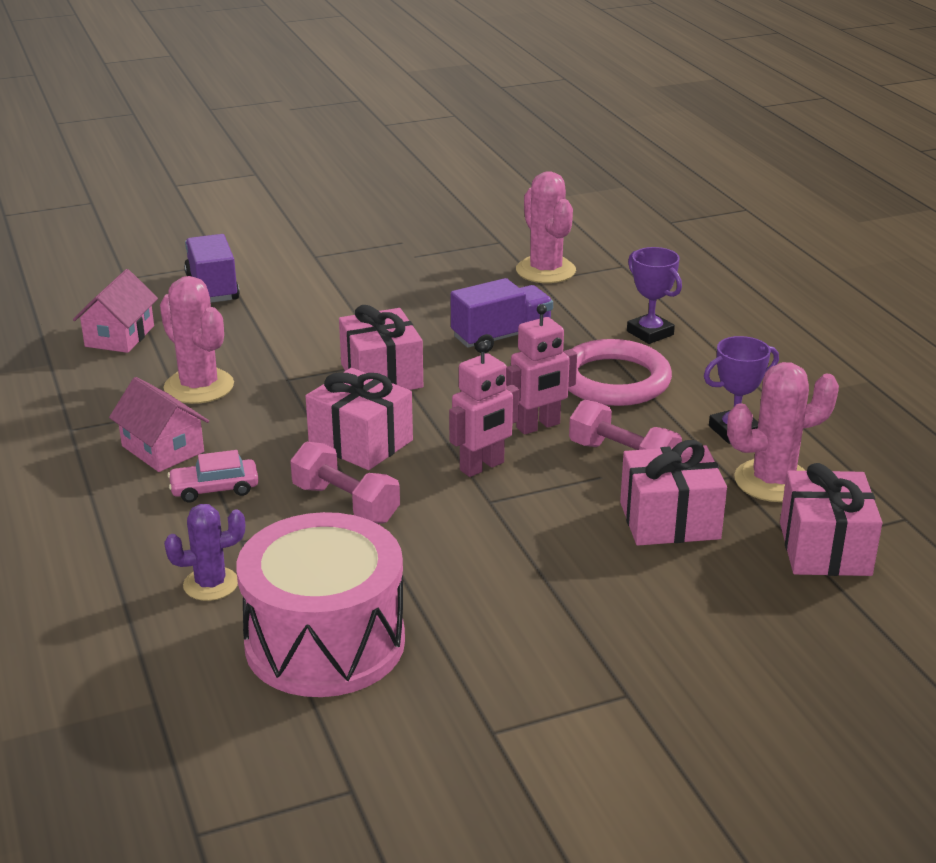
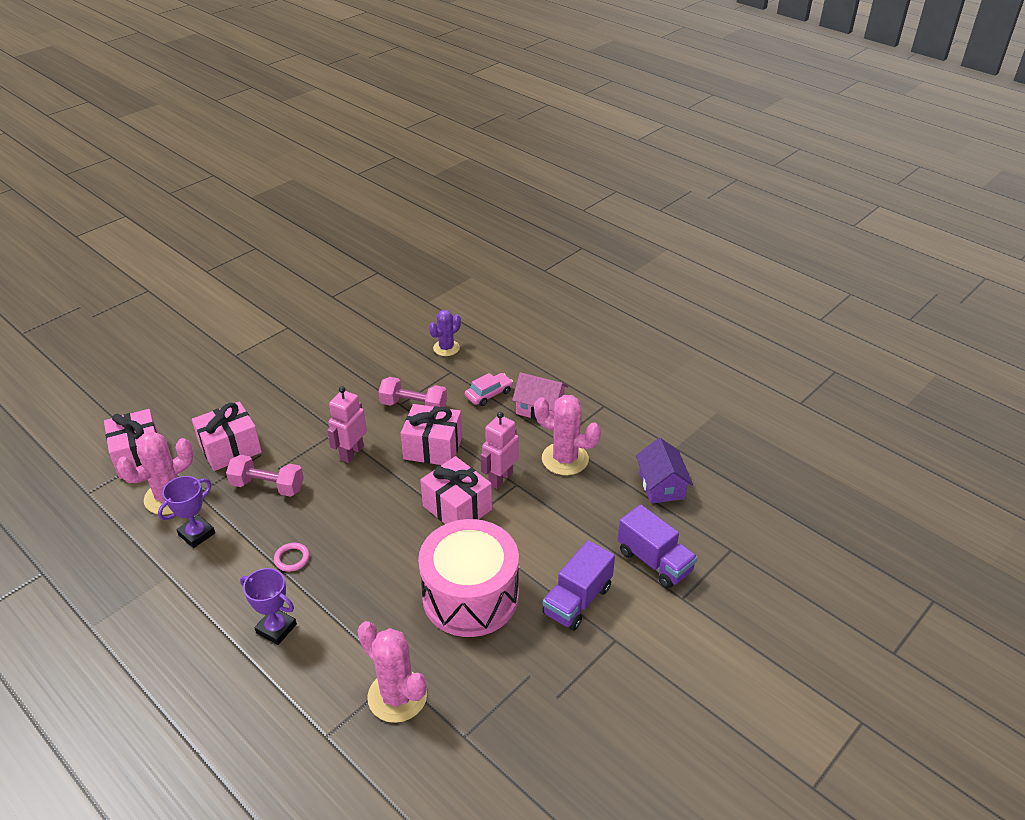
camera: 155 degrees right, 10 degrees up
pink house [73,269,158,353] -> purple house [636,438,693,503]
pink drum [236,512,405,697] -> pink drum moved to [418,519,519,637]
purple truck [451,278,553,353] -> purple truck moved to [542,540,615,631]
pink robot [506,304,577,435] -> pink robot moved to [481,412,519,489]
pink ring [568,339,672,406] -> pink ring [274,543,309,572], size x0.41

